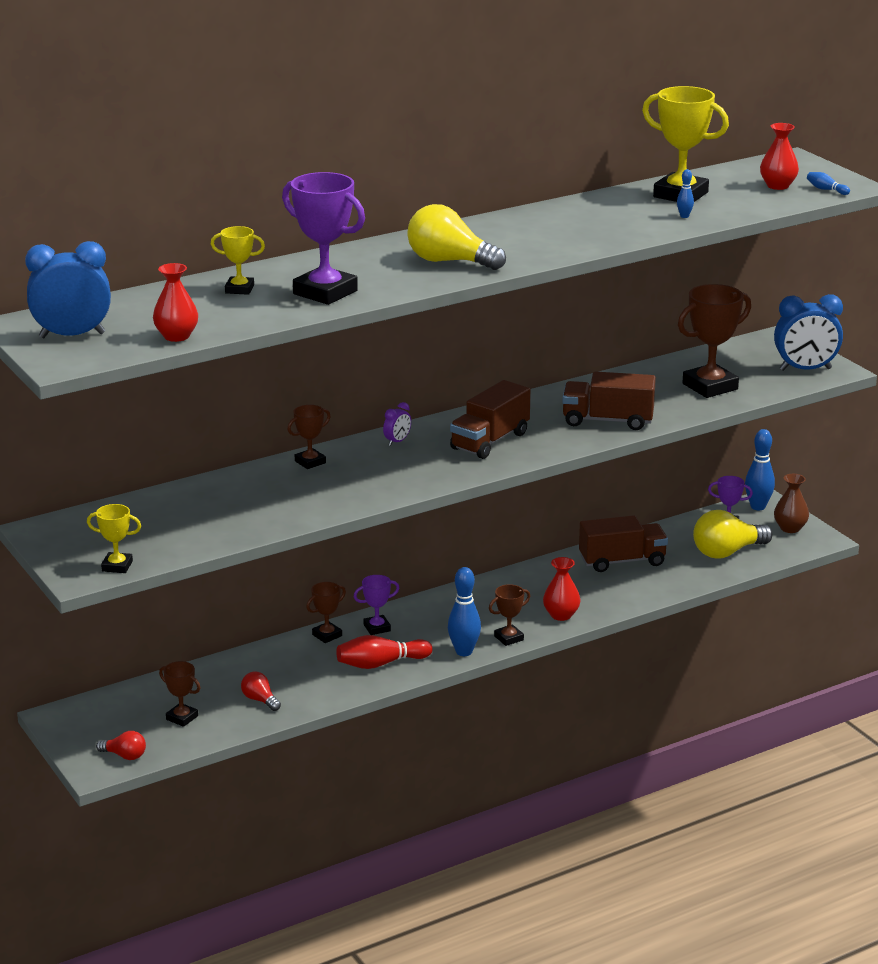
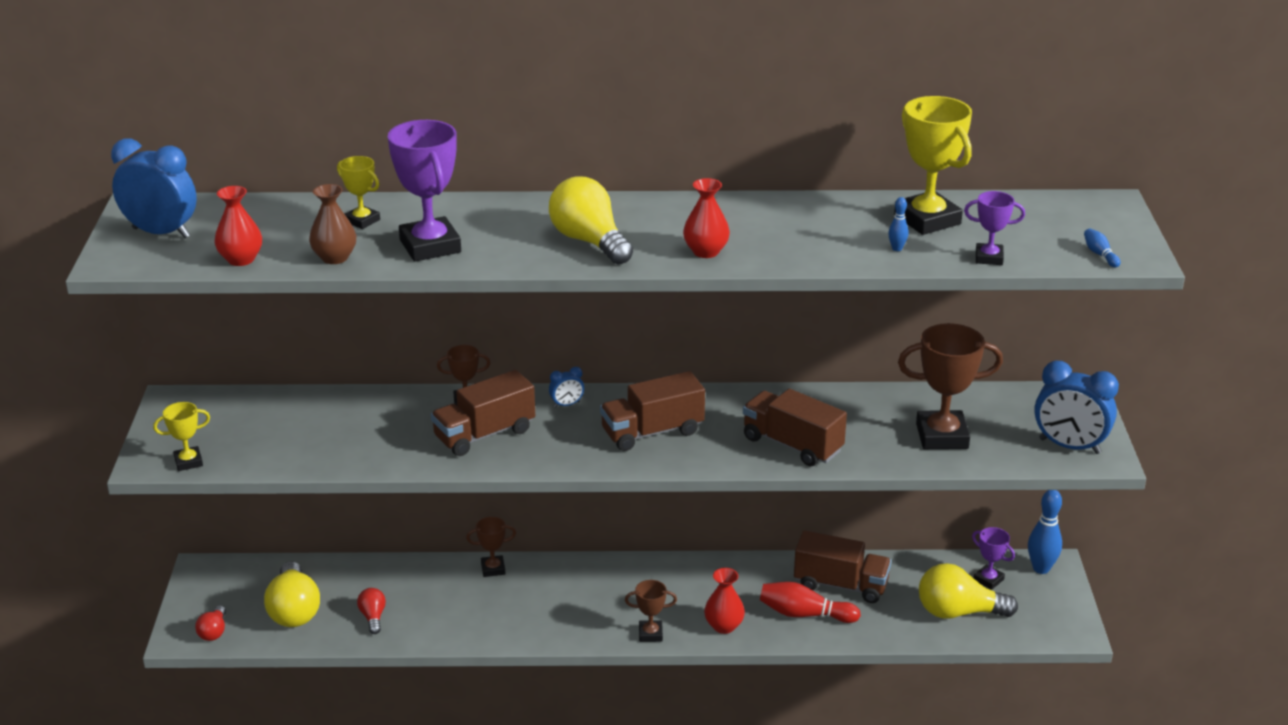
camera: 30 degrees right, 5 degrees up
yellow trophy [87,504,141,573] -> yellow trophy turned 60 degrees counterclockwise [153,402,210,471]
red light bulb [96,731,146,760] -> red light bulb turned 45 degrees clockwise [195,605,226,641]
brown trophy [159,661,200,727] -> yellow light bulb [264,561,320,627]
red bowling pin [336,635,432,669] -> red bowling pin moved to [760,582,861,623]
purple trophy [354,575,399,635] -> purple trophy moved to [964,191,1025,265]
purple clock [383,402,411,446] -> blue clock [549,367,584,408]
blue bowling pin [448,567,481,656] -> none
red vase [760,123,799,190] -> red vase moved to [683,178,730,258]
brown vase [774,474,809,533] -> brown vase moved to [309,184,356,264]
none -> brown truck [431,370,535,456]

